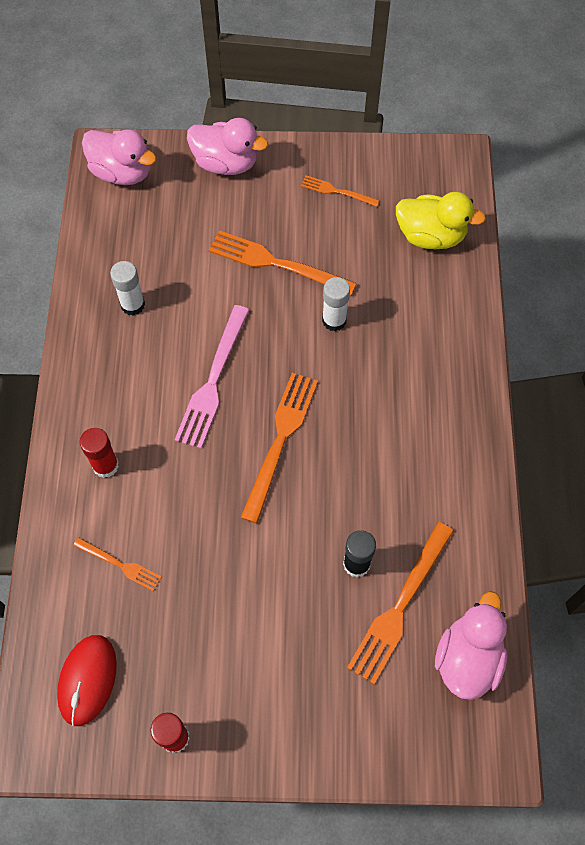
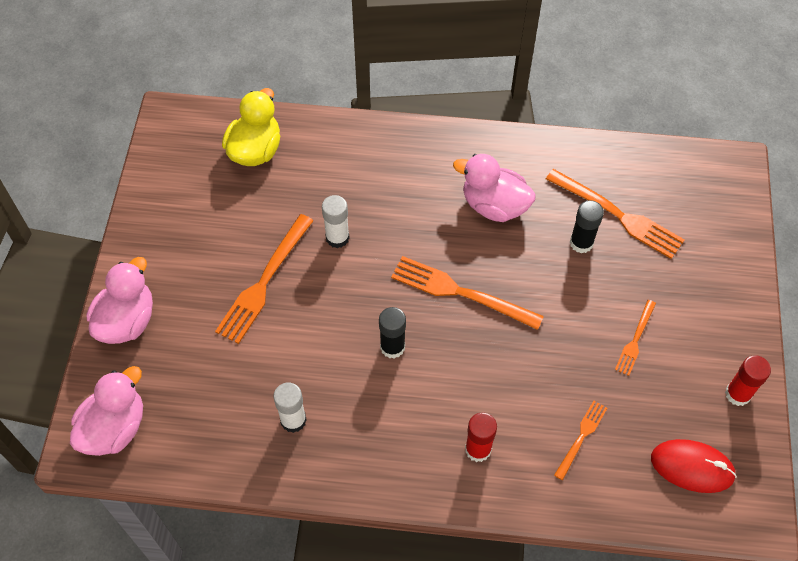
camera: 85 degrees left, 5 degrees down
pink fork [175,305,249,449] -> black glue stick [379,307,406,359]
orange fork [301,175,380,207] -> orange fork moved to [615,300,656,376]
pink duck [435,592,507,700] -> pink duck moved to [453,154,536,222]

